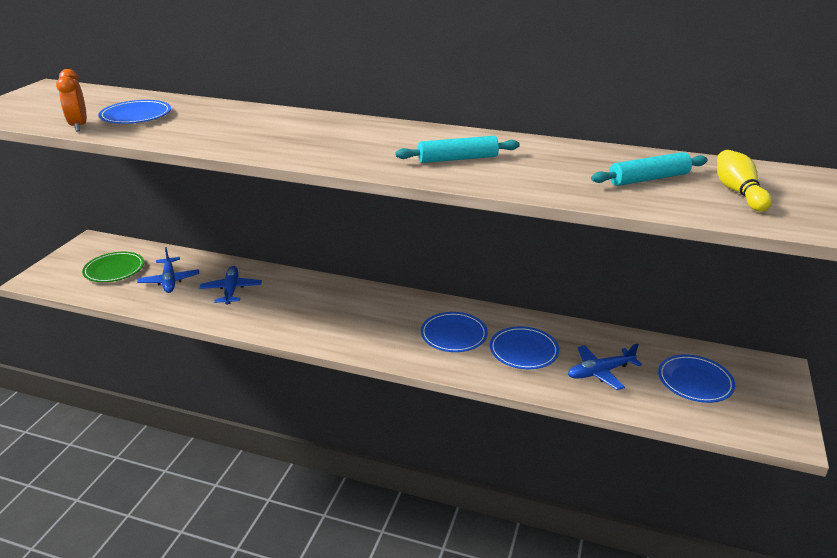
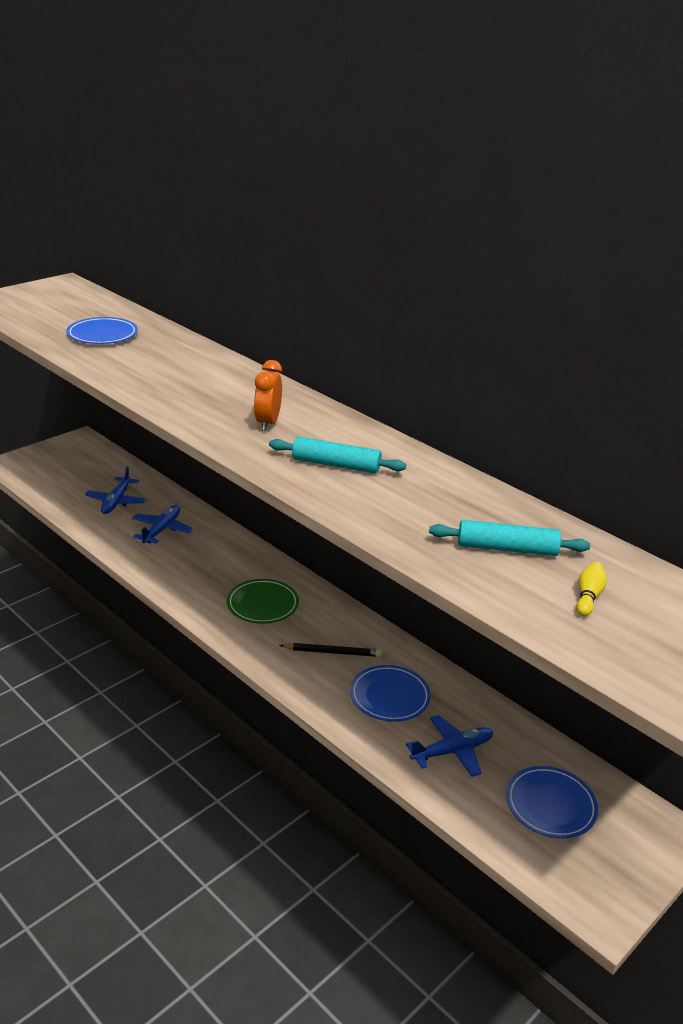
camera: 25 degrees right, 0 degrees up
orange clock [56,69,87,131] -> orange clock moved to [254,360,282,431]
green plate [82,252,144,282] -> green plate moved to [227,579,299,624]
blue plate [421,312,488,352] -> black pencil [279,643,382,657]
blue plane [568,343,642,390] -> blue plane turned 150 degrees clockwise [406,715,493,777]
yellow bowling pin [717,150,772,212] -> yellow bowling pin [576,562,607,616], size x0.64

